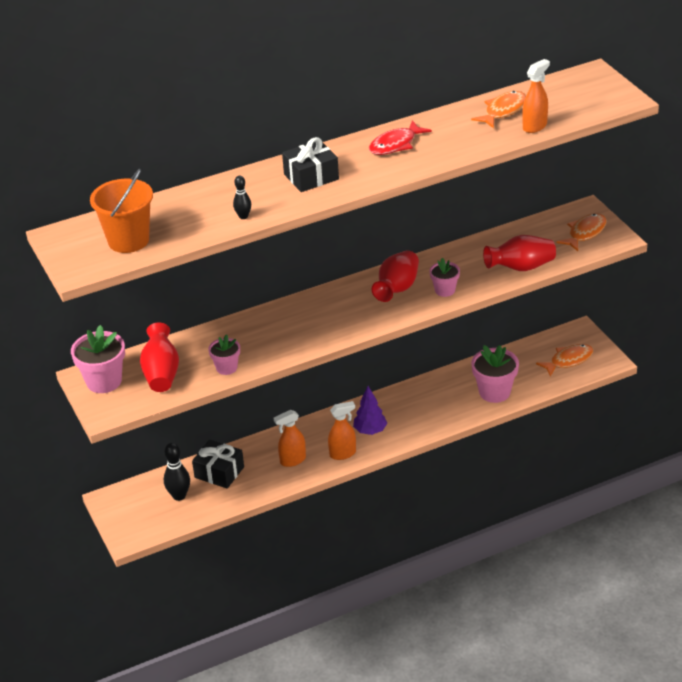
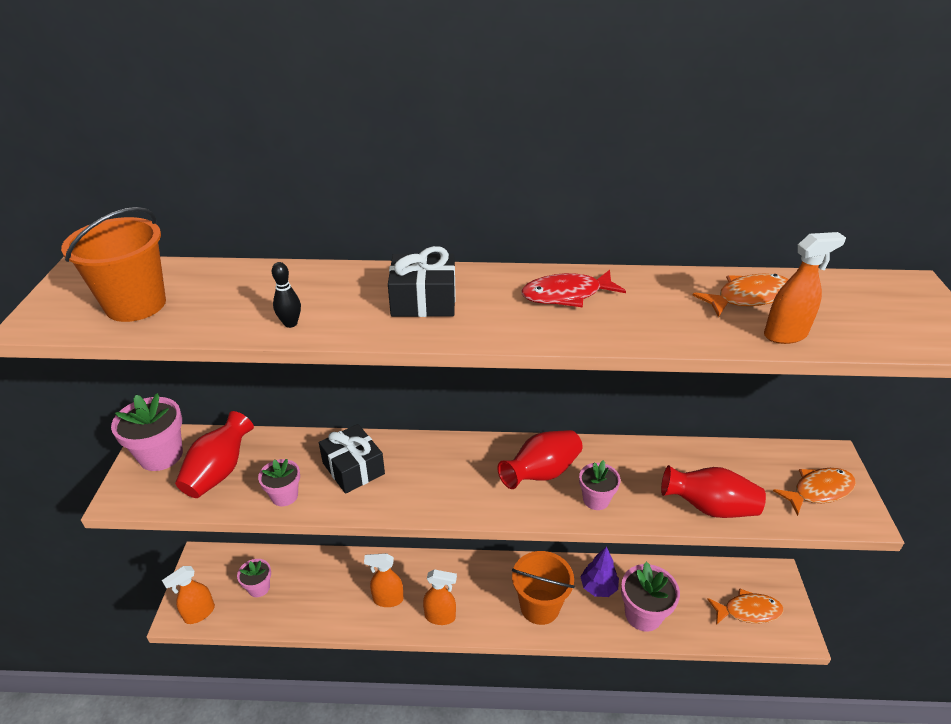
camera: 25 degrees right, 0 degrees up
black bowling pin [164,443,190,501] -> pink flower pot [237,559,271,597]
black gift [192,440,244,489] -> black gift moved to [319,424,385,494]
purple tree [353,386,387,435] -> purple tree moved to [580,546,619,597]
none -> orange spray bottle [162,566,215,624]
none -> orange bucket [512,551,575,625]

